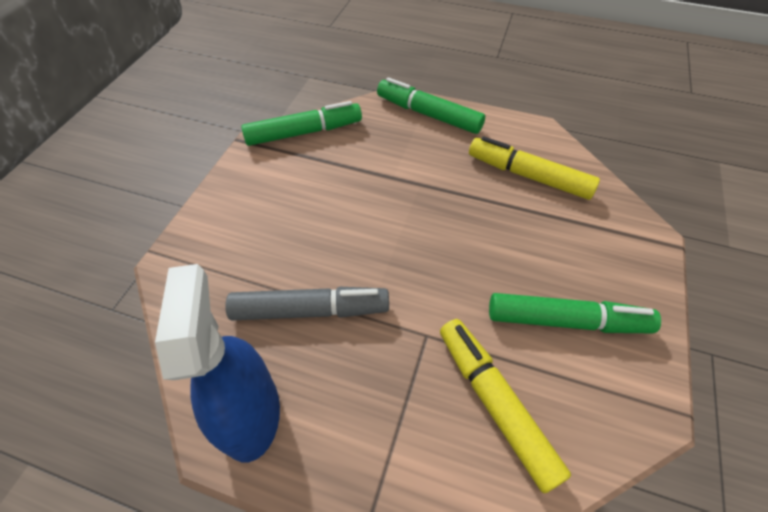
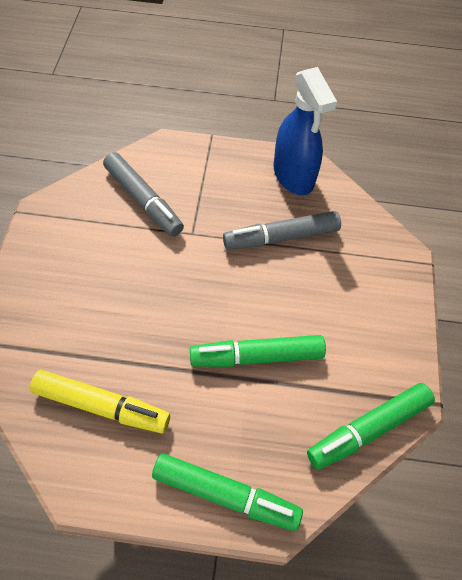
camera: 165 degrees right, 5 degrees up
yellow marker [440,319,571,493] -> grey marker [103,152,184,237]
green marker [489,293,661,333] -> green marker moved to [190,335,326,367]

